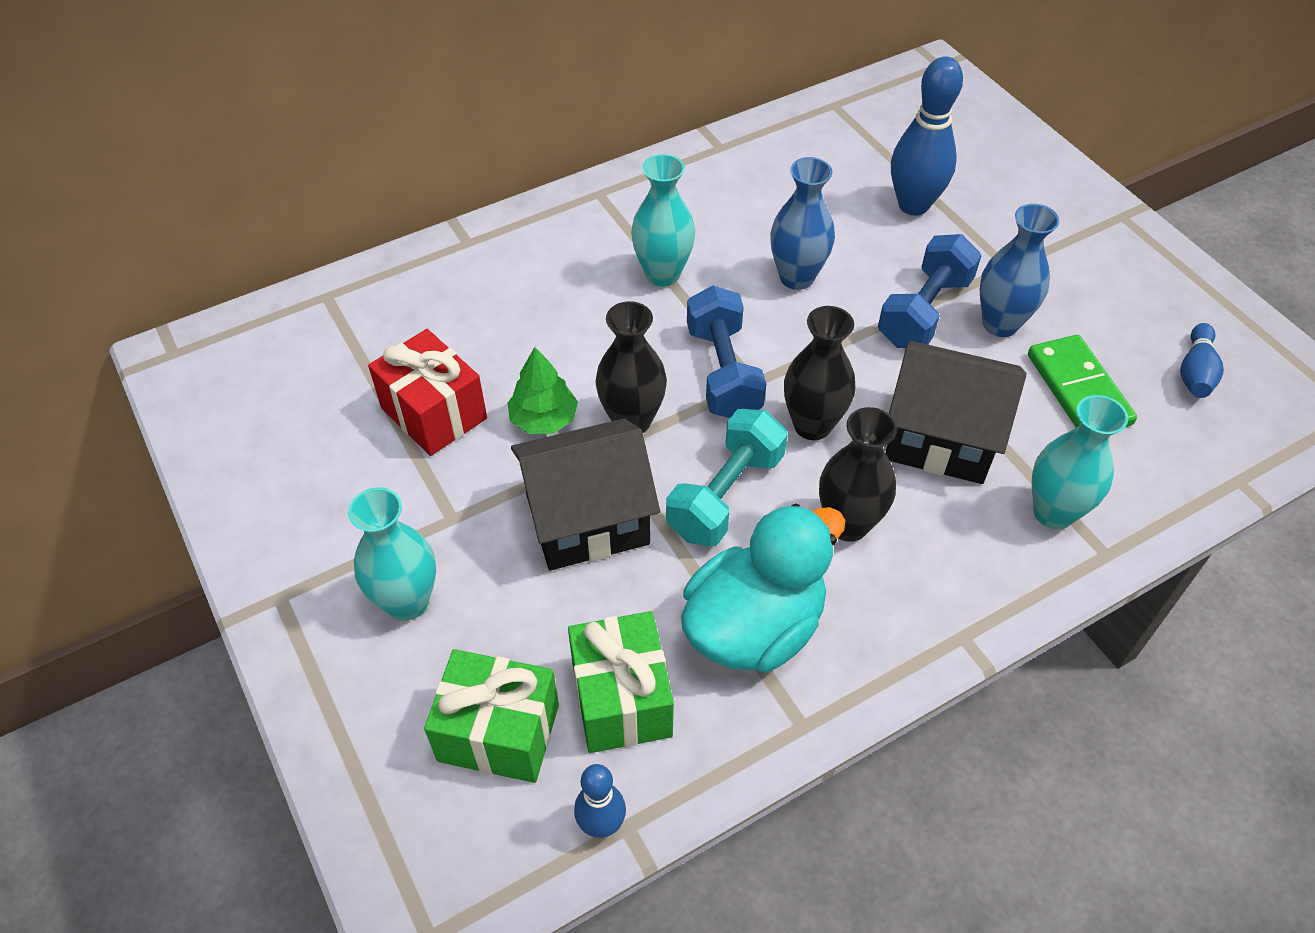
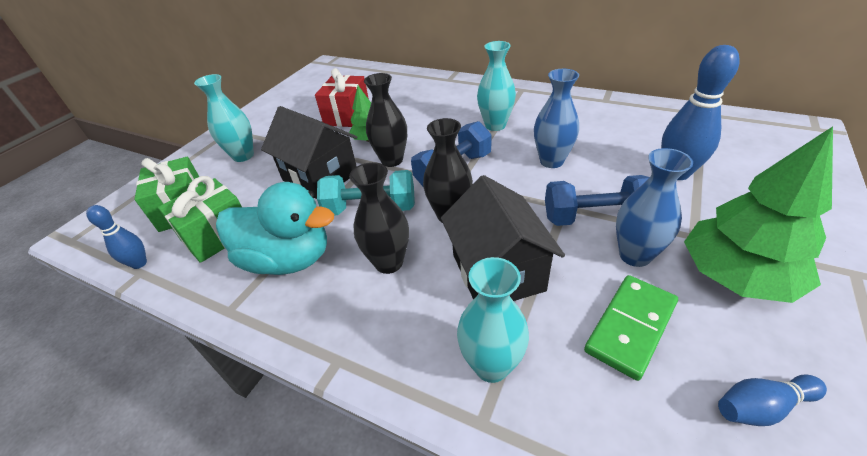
camera: 60 degrees right, 10 degrees down
none -> green tree [684,126,833,303]

